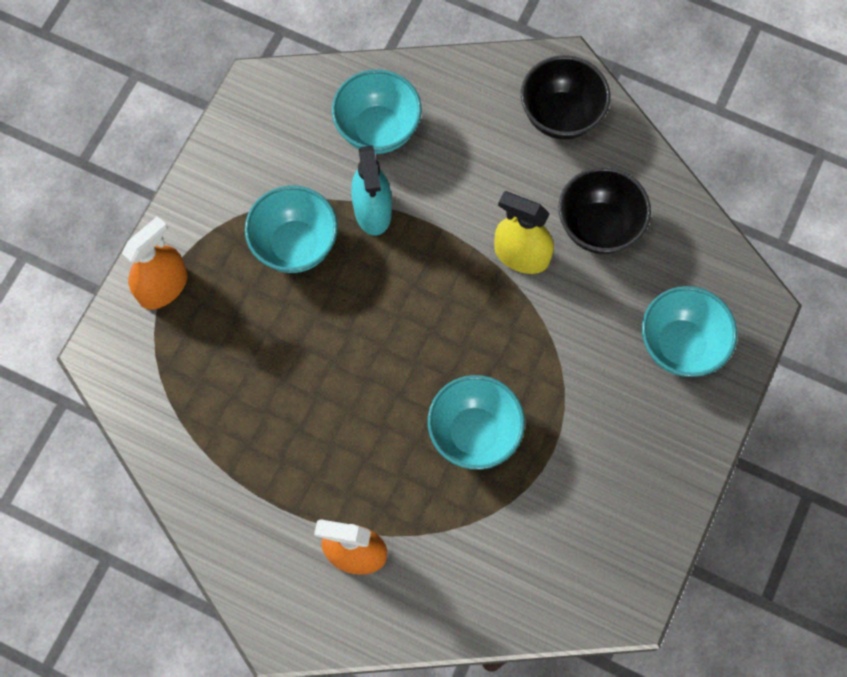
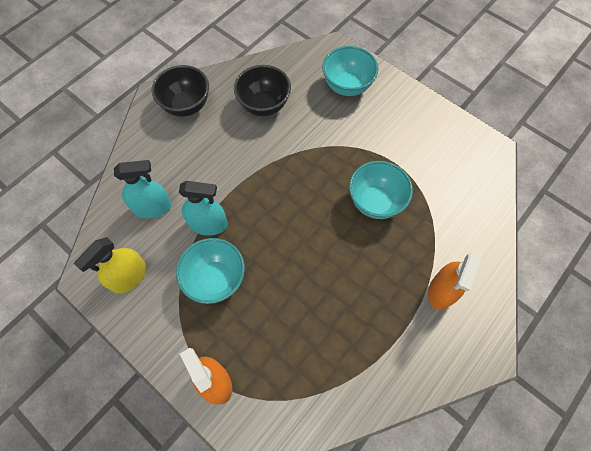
camera: 75 degrees left, 5 degrees down
turquoise bowl [332,69,422,154] -> turquoise spray bottle [114,160,171,218]
yellow spray bottle [494,191,554,274] -> yellow spray bottle moved to [74,237,147,294]

